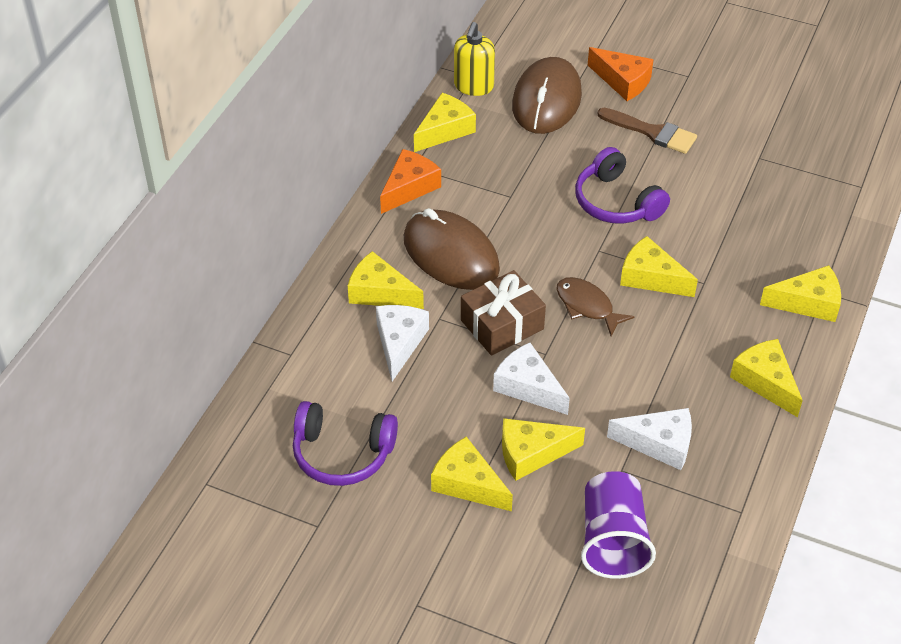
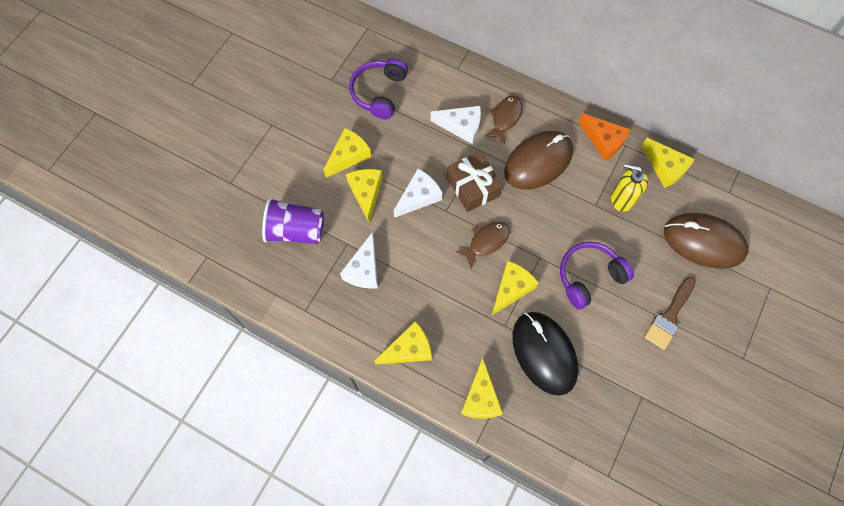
camera: 95 degrees right, 20 degrees up
yellow cheese [348,251,424,309] -> brown fish [484,96,522,145]
yellow soap dispenser [454,22,495,96] -> yellow soap dispenser moved to [611,163,648,212]
orange cheese [588,47,654,101] -> none
none -> black mouse [512,312,578,396]

